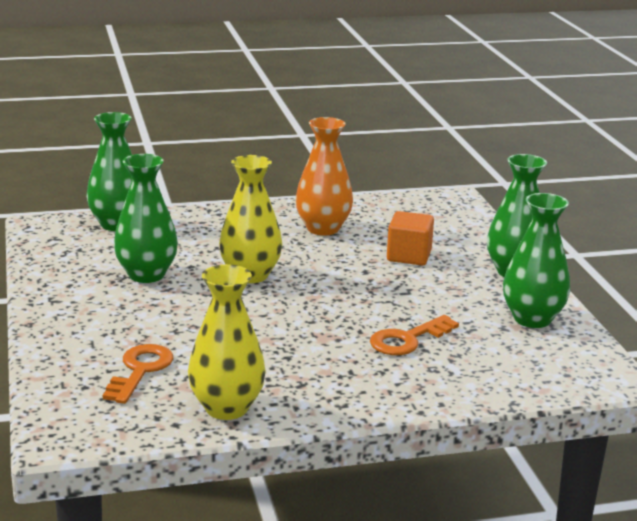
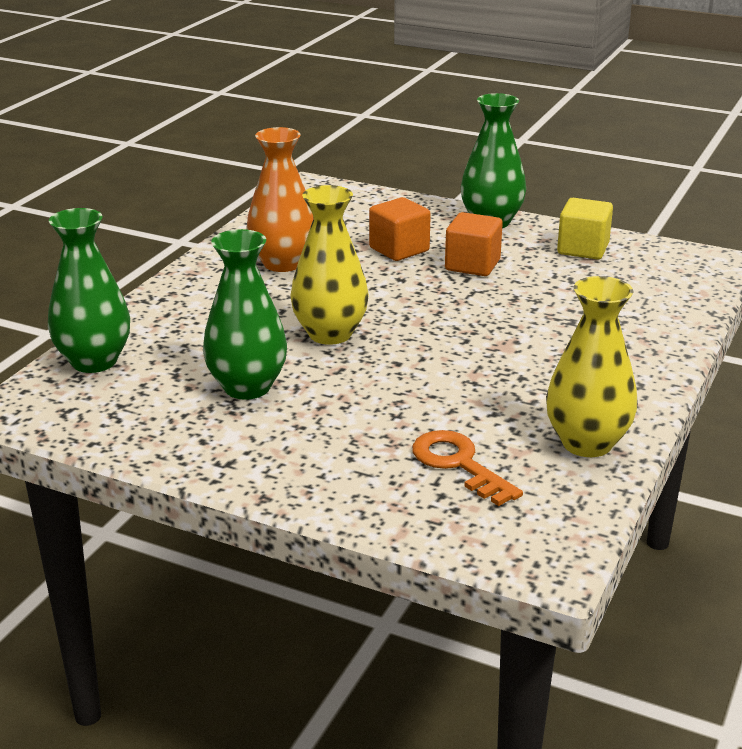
camera: 50 degrees left, 5 degrees up
orange key [370,315,459,355] -> none
green vase [503,193,570,328] -> yellow cube [557,198,613,260]
none -> orange cube [445,212,503,276]

